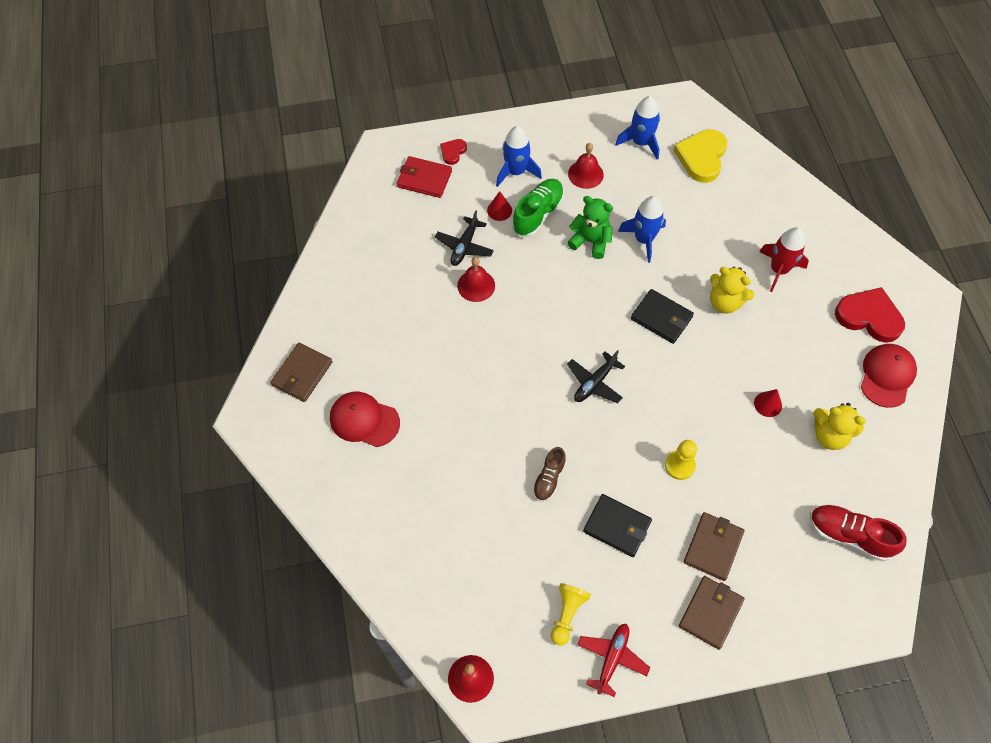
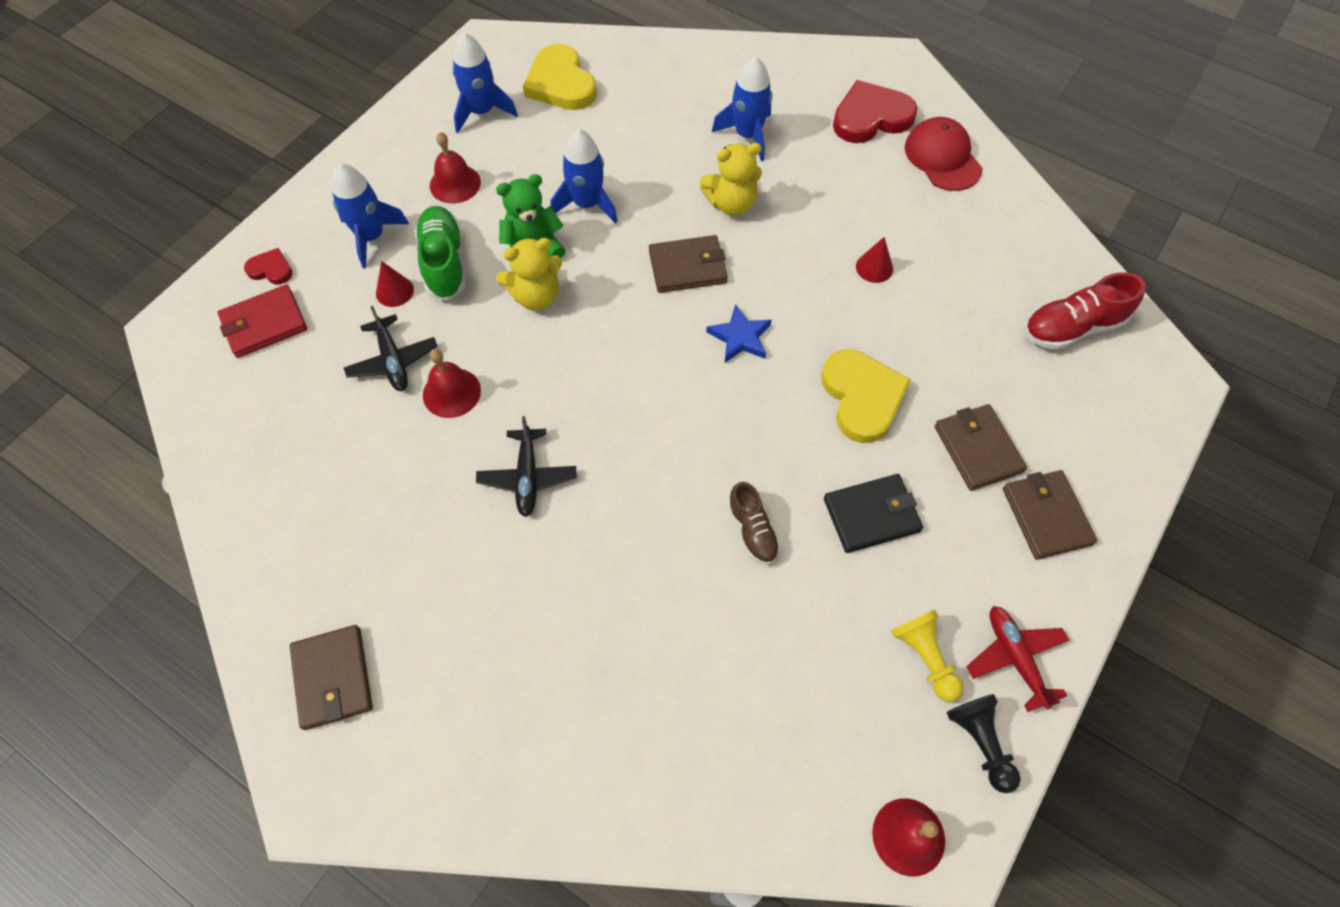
camera: 45 degrees left, 0 degrees up
red cap [330,392,400,447] -> none
red heart [440,139,467,165] -> red heart turned 120 degrees clockwise [244,248,293,285]
black plane [567,350,625,404] -> black plane moved to [476,416,576,517]
black wallet [631,289,694,344] -> brown wallet [649,235,728,293]
yellow pawn [665,440,697,480] -> yellow heart [821,349,911,443]
red rocket [759,227,809,292] -> blue rocket [712,57,772,161]
yellow teddy bear [813,403,866,450] -> yellow teddy bear moved to [496,238,562,310]
none -> blue star [706,304,772,363]
none -> black pawn [946,694,1021,793]

